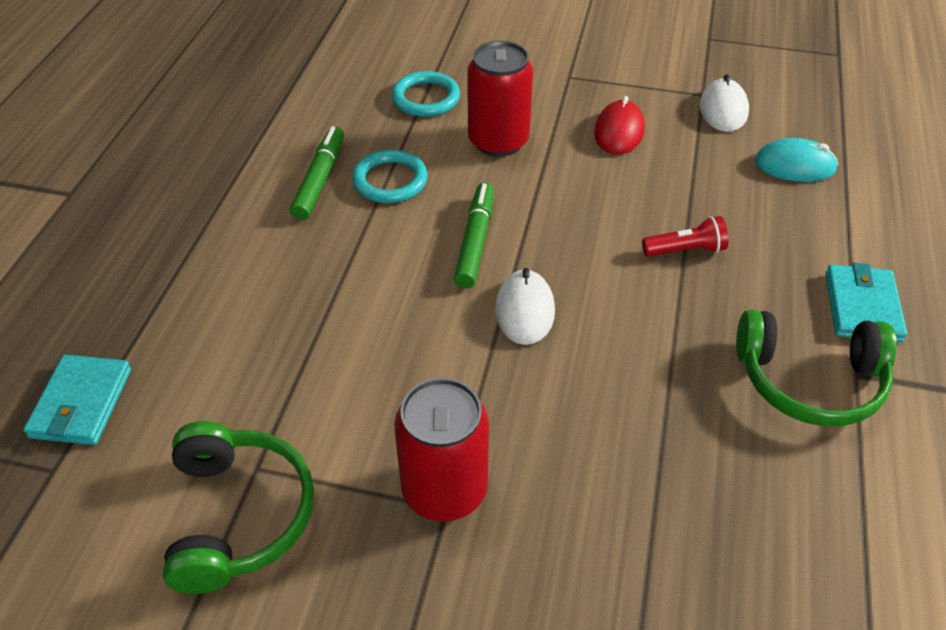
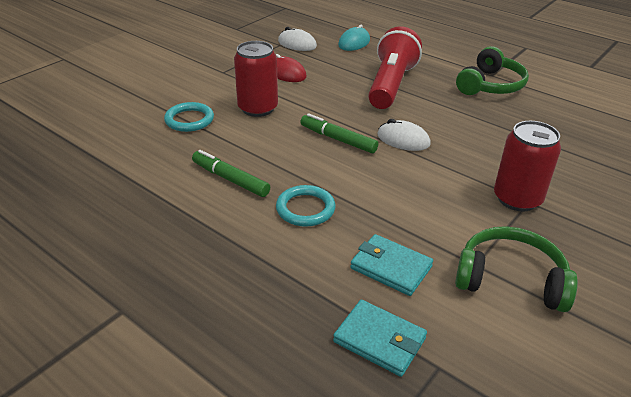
camera: 65 degrees left, 10 degrees down
turquoise ring [352,150,428,203] -> turquoise ring moved to [276,185,336,227]
red flashlight [642,216,728,257] -> red flashlight [368,26,422,109], size x2.30
turquoise wallet [826,263,907,343] -> turquoise wallet moved to [350,234,433,296]

